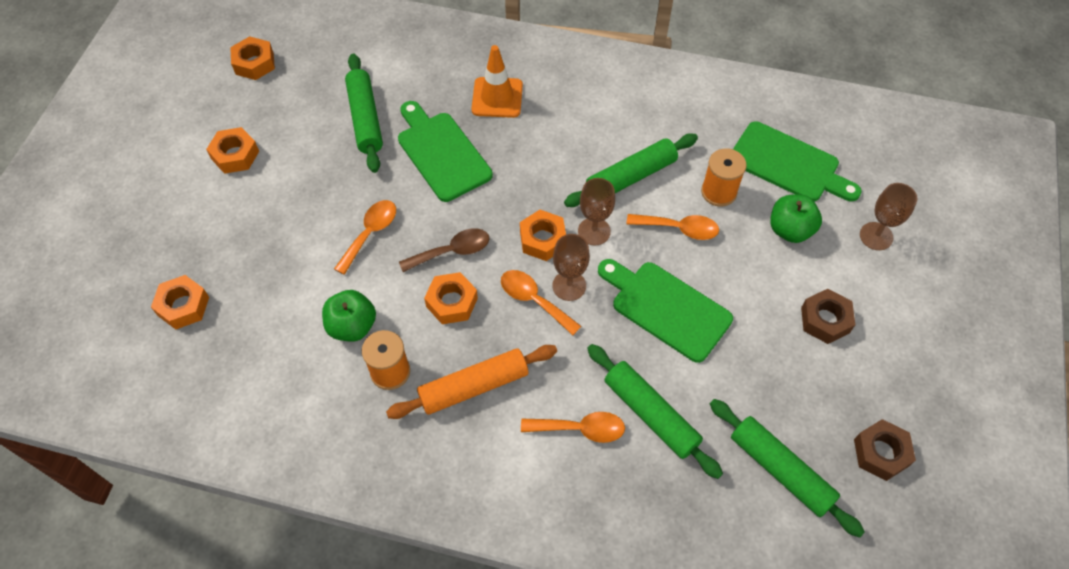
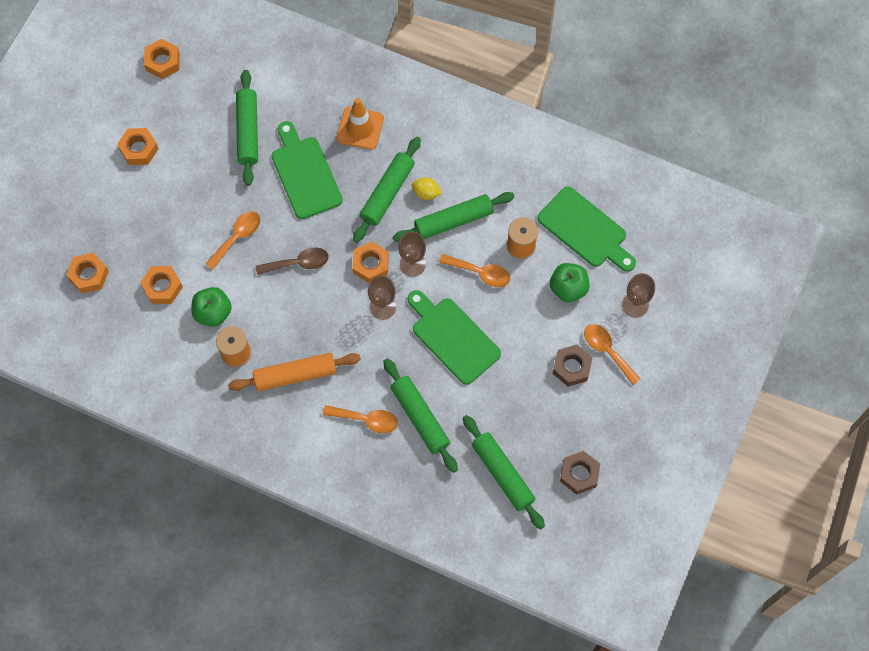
camera: 10 degrees right, 10 degrees up
orange nut [424,272,478,324] -> orange nut moved to [140,266,183,304]
orange spoon [501,270,581,335] -> orange spoon moved to [584,324,641,385]
none -> green rolling pin [353,137,421,242]
none -> yellow lemon [412,177,442,200]

